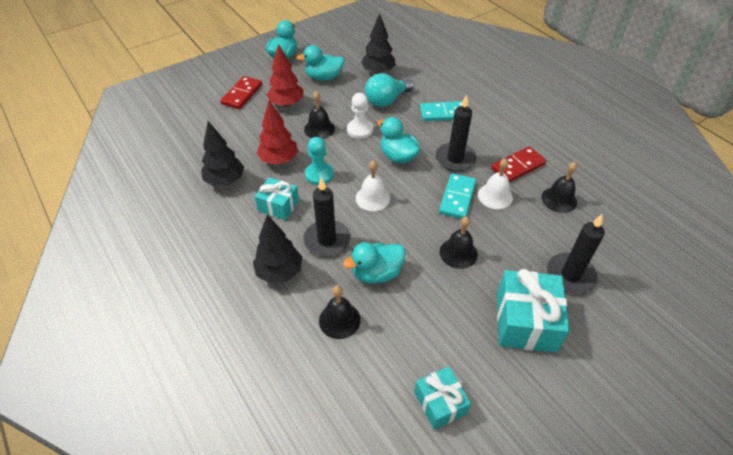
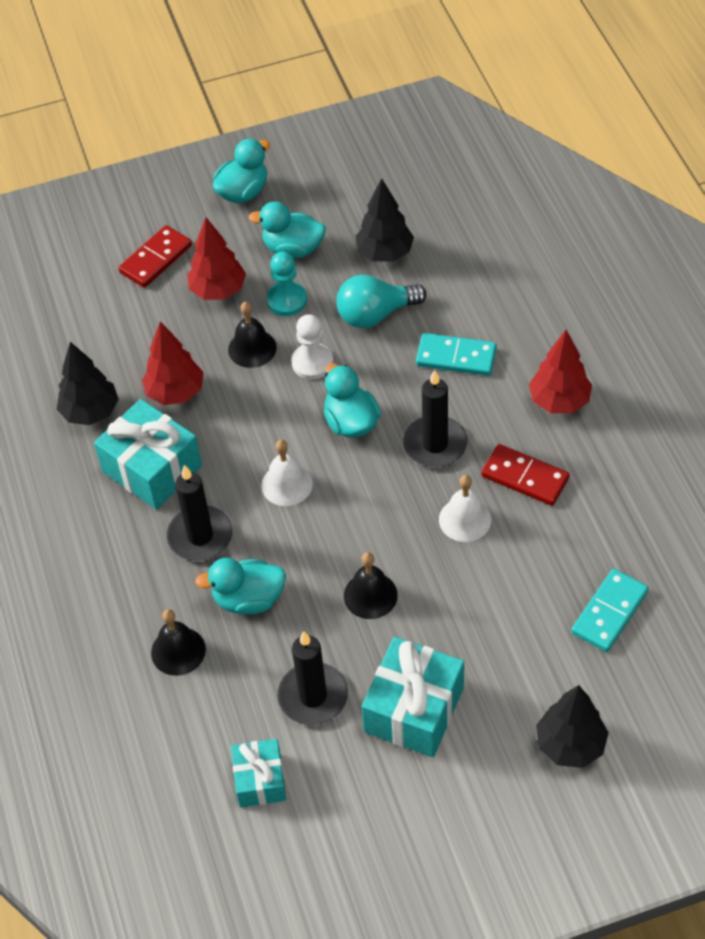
camera: 20 degrees right, 5 degrees up
black tree [253,215,302,283] -> black tree moved to [536,685,609,768]
turquoise gift [255,177,299,220] -> turquoise gift [94,399,202,510], size x1.64
turquoise pawn [305,137,334,185] -> turquoise pawn moved to [266,252,307,316]
turquoise domino [439,173,476,219] -> turquoise domino moved to [571,569,649,652]
red domino [491,146,546,182] -> red domino turned 45 degrees clockwise [481,444,570,506]
black bell [541,162,577,213] -> none
black candle [547,214,605,293] -> black candle moved to [278,631,348,725]
none -> red tree [529,330,592,413]

